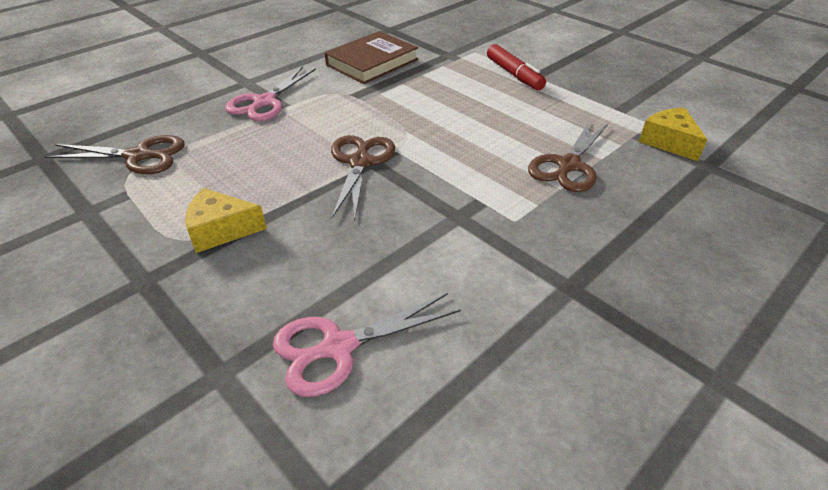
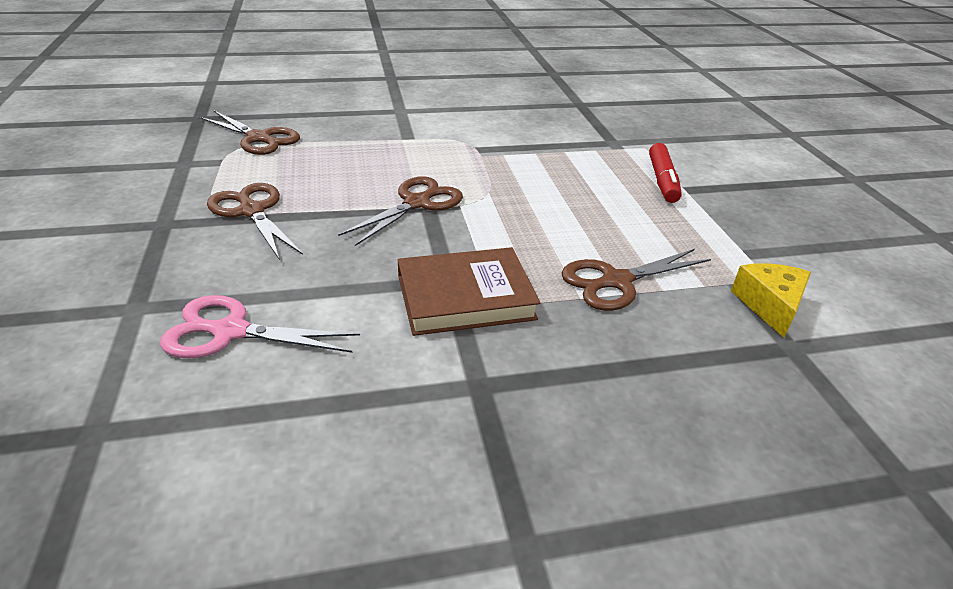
camera: 30 degrees right, 5 degrees down
yellow cheese [185,188,267,253] -> brown scissors [207,183,303,260]
pink scissors [225,67,316,121] -> none
brown book [325,31,419,84] -> brown book moved to [398,247,540,336]

